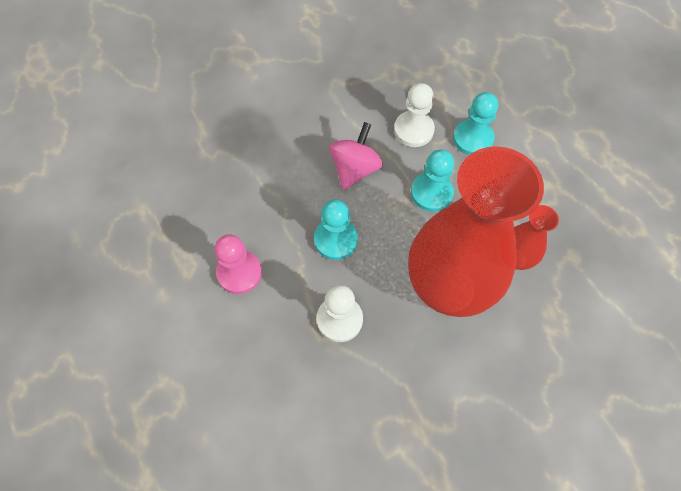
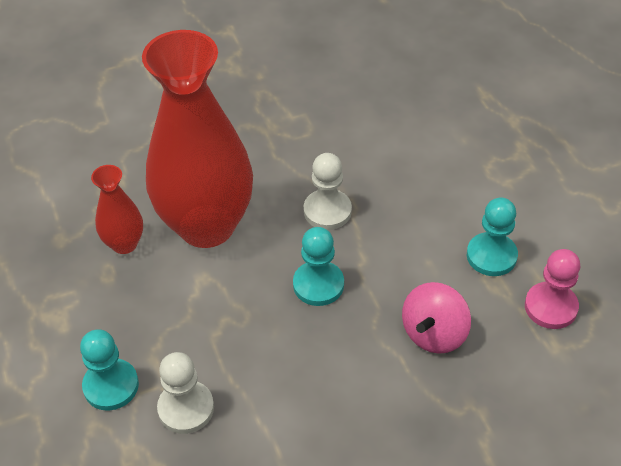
camera: 170 degrees left, 15 degrees down
pink pawn [215,234,262,294] -> pink pawn moved to [525,249,580,329]
pink spinning top [329,122,383,190] -> pink spinning top moved to [402,282,471,354]
turquoise pawn [411,149,454,212] -> turquoise pawn moved to [467,198,518,276]

